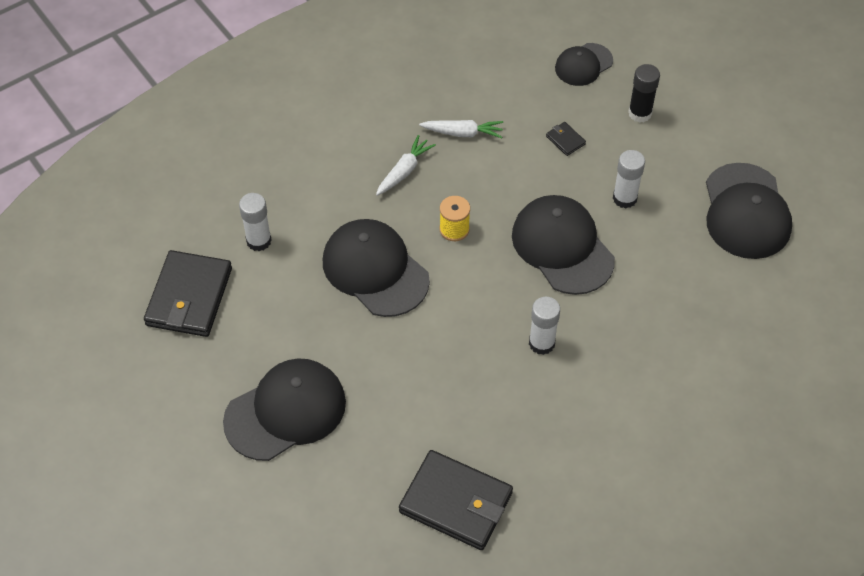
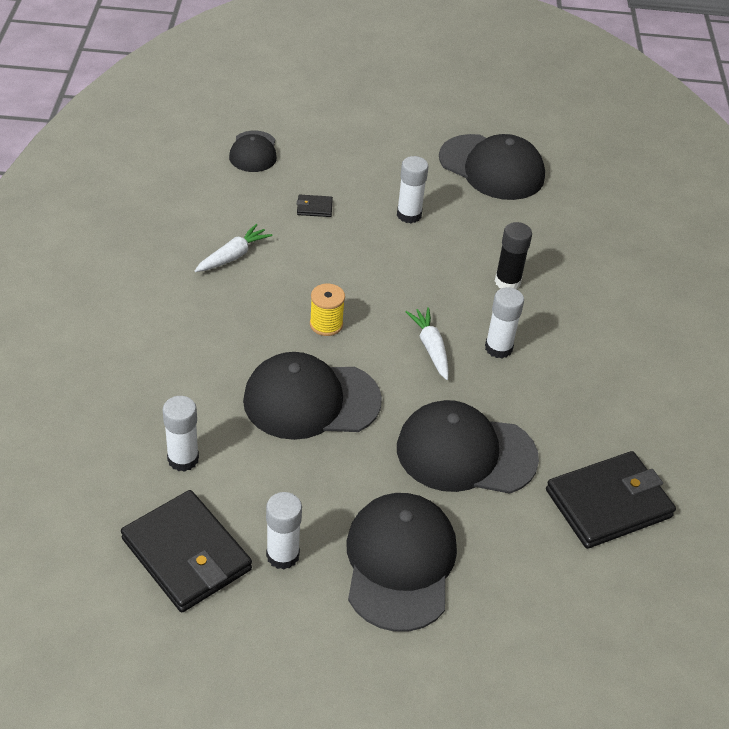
camera: 55 degrees left, 10 degrees down
white carrot [376,135,436,196] -> white carrot moved to [406,307,449,380]
black cap [512,195,615,295] -> black cap moved to [397,400,539,494]
black glue stick [628,64,660,123] -> black glue stick moved to [495,222,532,289]
none -> white glue stick [266,492,302,570]

